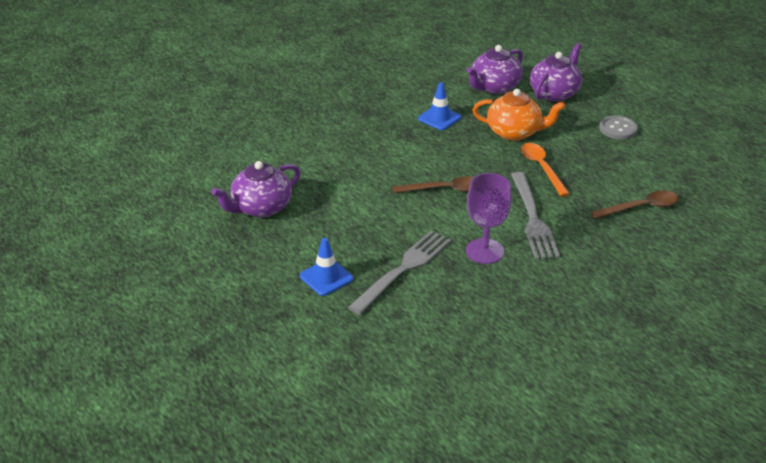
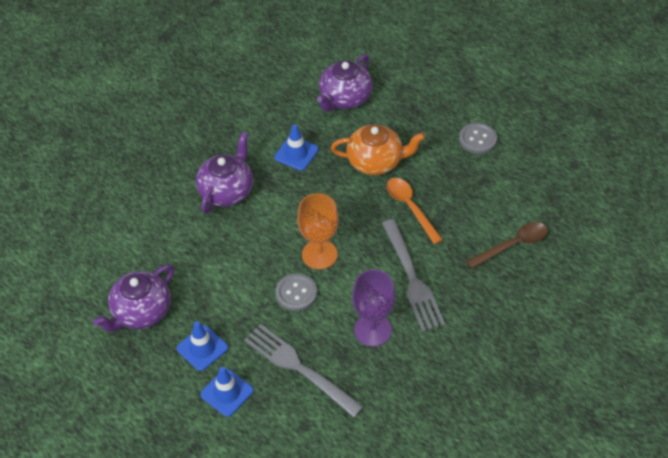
camera: 10 degrees left, 15 degrees up
grey fork [348,231,451,315] -> grey fork turned 75 degrees counterclockwise [244,324,364,418]
brown spoon [393,176,474,193] -> orange goblet [297,193,339,269]
purple teapot [530,43,582,102] -> purple teapot moved to [196,132,253,213]
none -> blue traffic cone [177,321,228,371]
none -> grey button [275,274,317,311]

